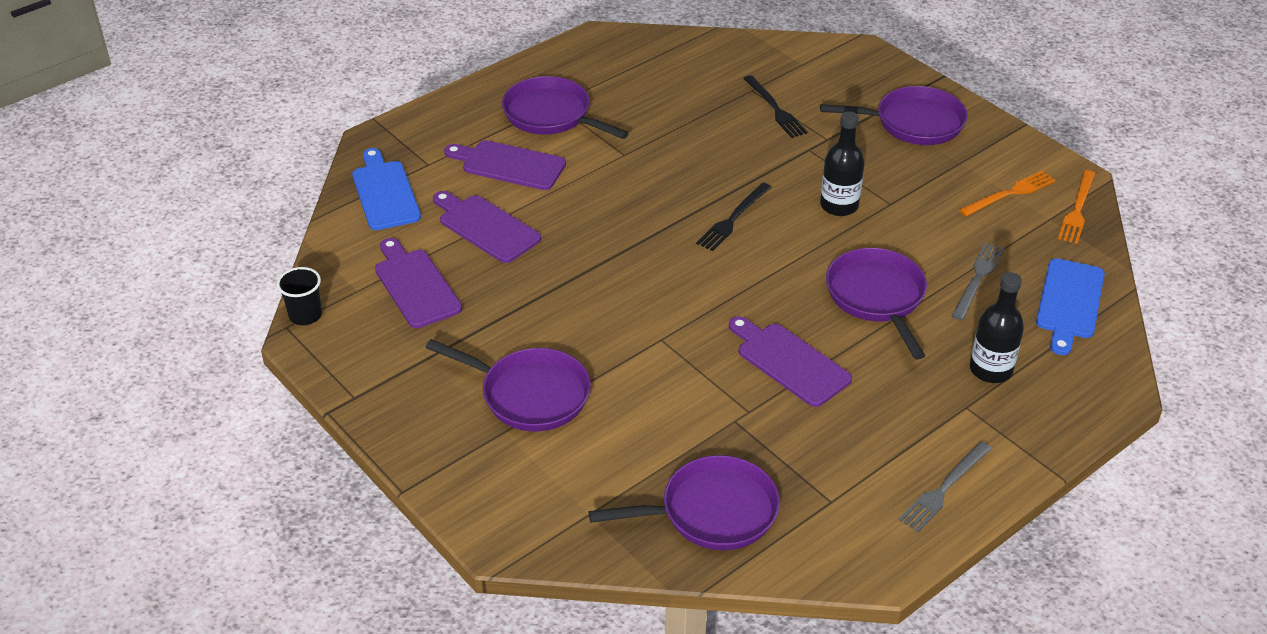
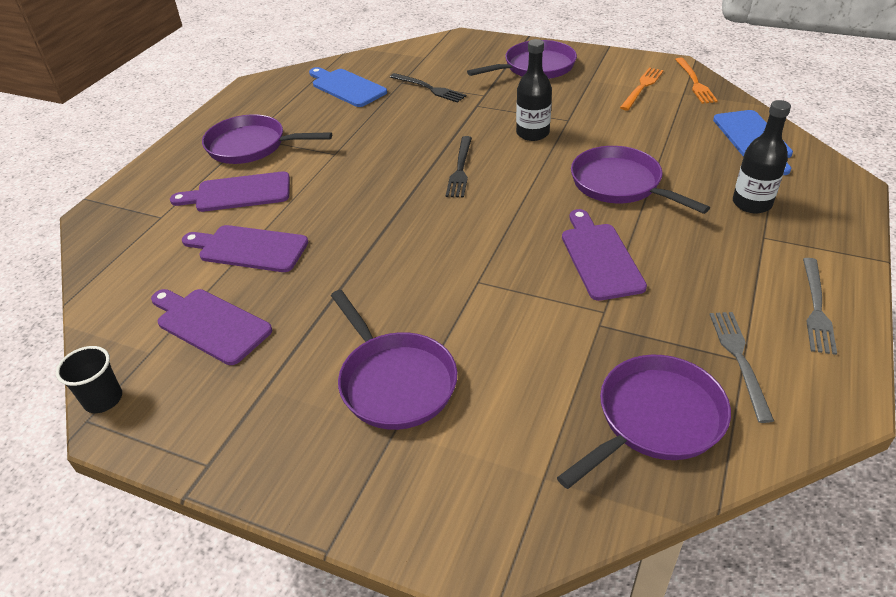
camera: 25 degrees left, 0 degrees up
blue cutting board [352,148,421,230] -> blue cutting board moved to [309,67,387,107]
purple pan [425,339,591,431] -> purple pan turned 60 degrees clockwise [331,290,457,430]
purple cutting board [729,316,852,407] -> purple cutting board turned 60 degrees clockwise [562,209,647,301]
grey fork [952,243,1004,320] -> grey fork moved to [710,312,774,423]

